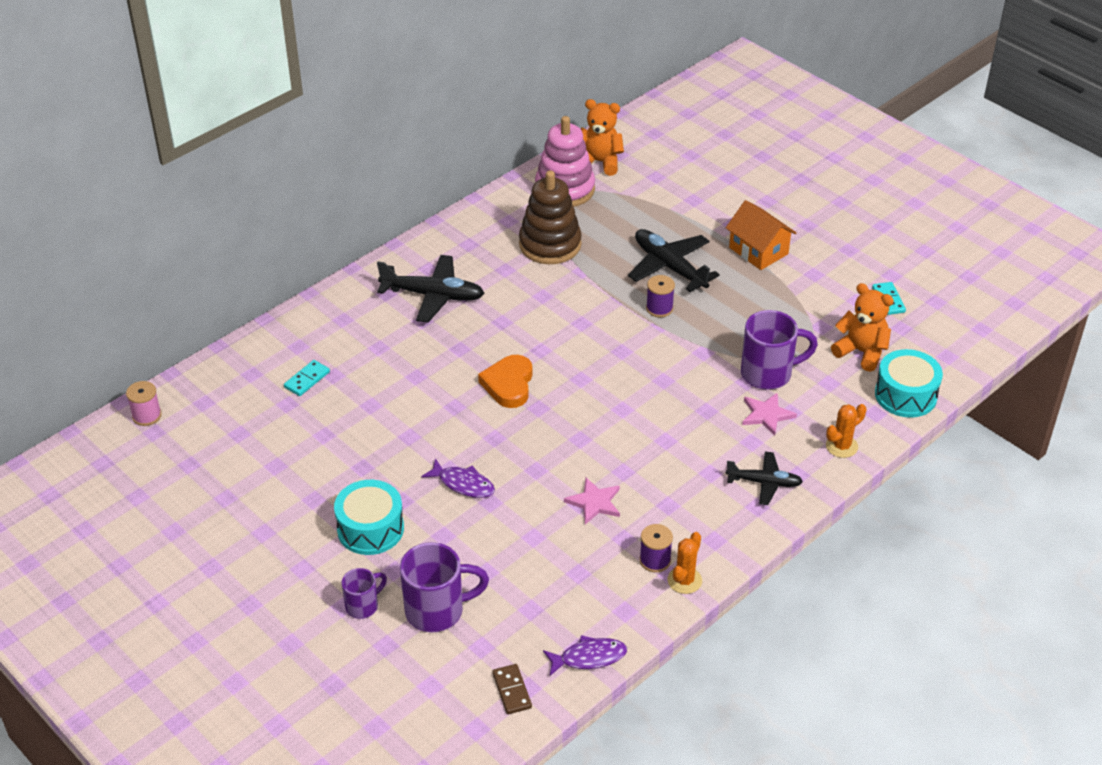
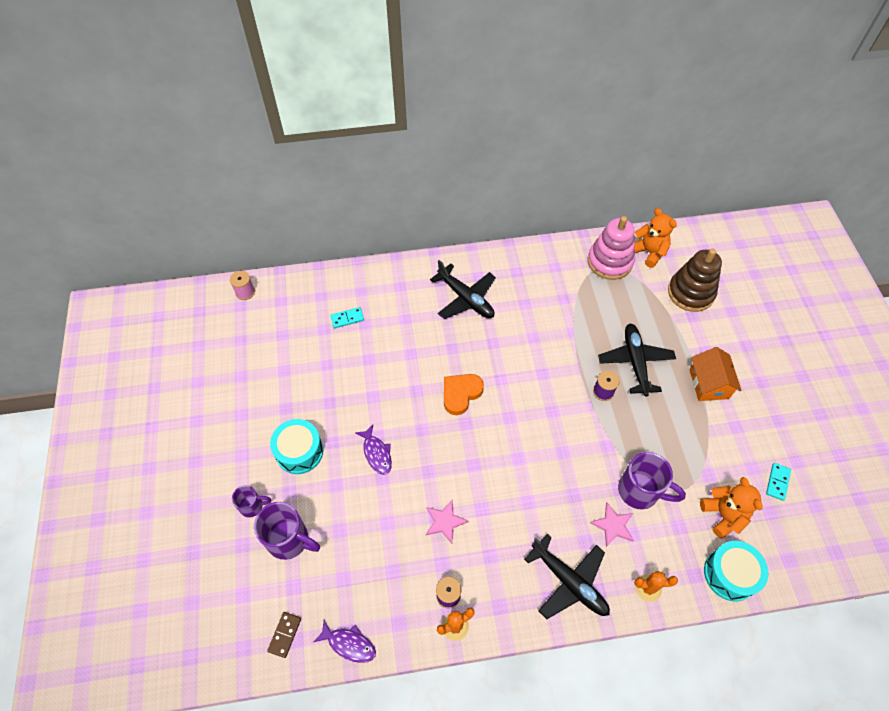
camera: 35 degrees right, 15 degrees up
brown stacking toy [519,170,582,264] -> brown stacking toy moved to [668,248,722,312]
black plane [726,452,803,505] -> black plane [524,534,610,619], size x1.58

